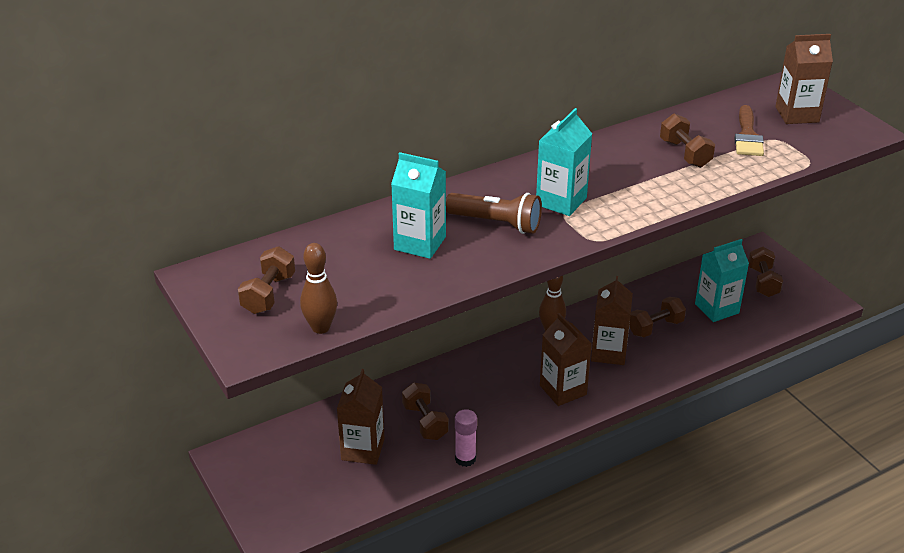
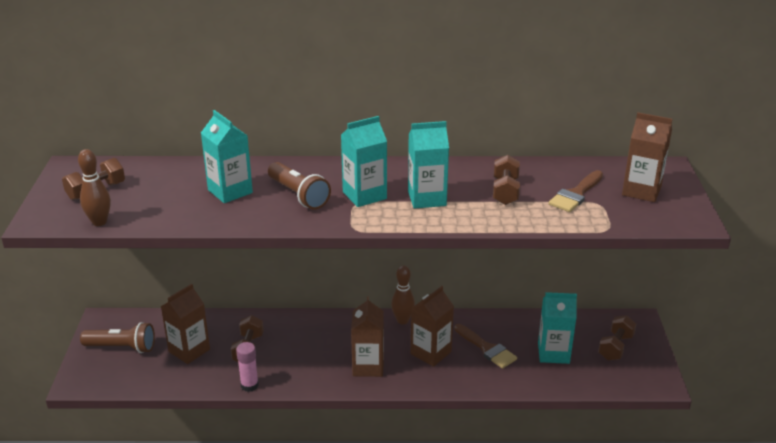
camera: 30 degrees right, 5 degrees down
brown dumbbell [629,297,686,337] -> brown brush [454,324,517,369]
none -> brown flashlight [80,322,155,353]
none -> turquoise carton [408,121,449,209]

